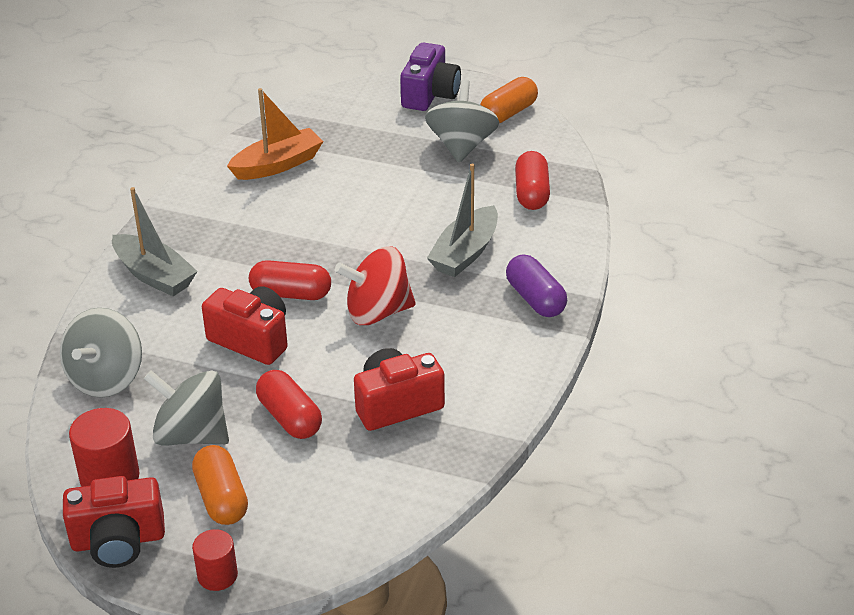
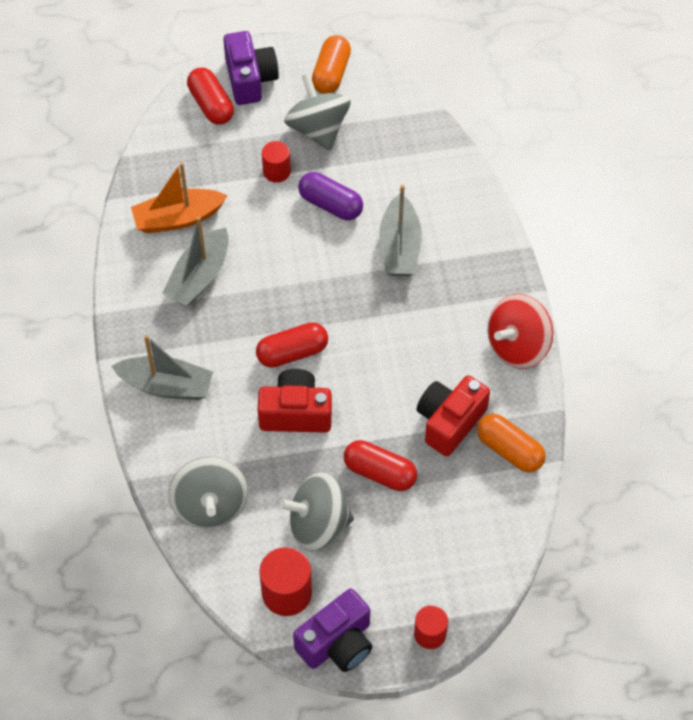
camera: 30 degrees left, 20 degrees up
red camera [63,476,165,568] -> purple camera [293,589,372,672]
orange capsule [192,445,248,525] -> orange capsule moved to [477,414,546,472]
orange boat [227,88,324,180] -> orange boat turned 135 degrees counterclockwise [131,162,228,233]
red spinning top [335,246,416,325] -> red spinning top moved to [487,294,553,369]
purple capsule [506,254,567,317] -> purple capsule moved to [298,172,363,220]
red capsule [515,151,550,210] -> red capsule moved to [187,68,234,125]
none -> grey boat [162,216,229,306]
none -> red cylinder [262,141,291,183]

